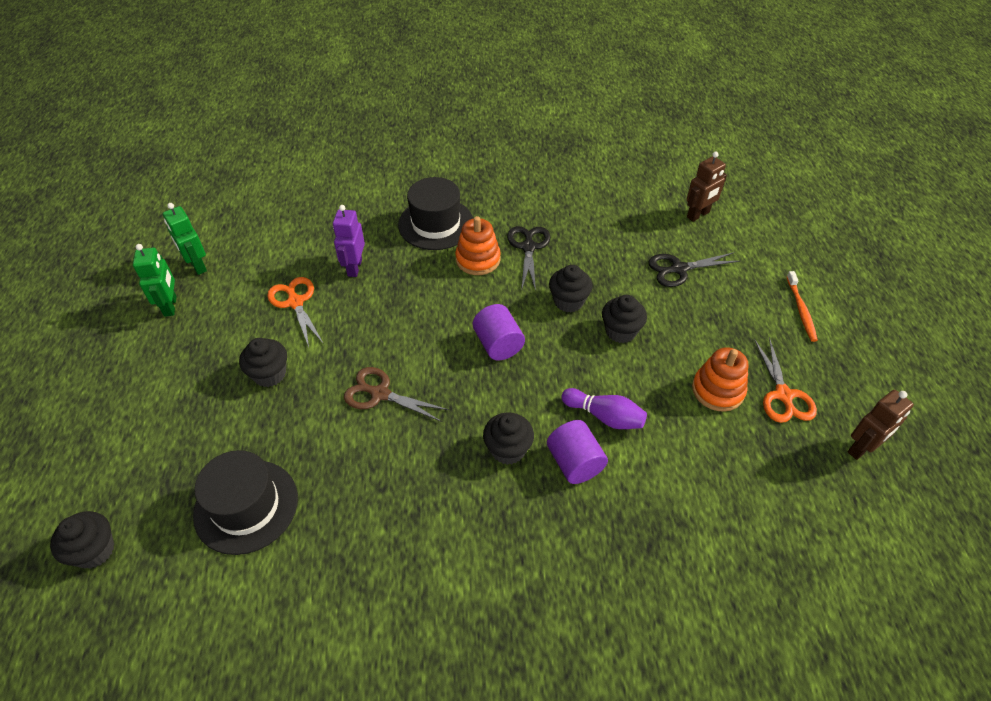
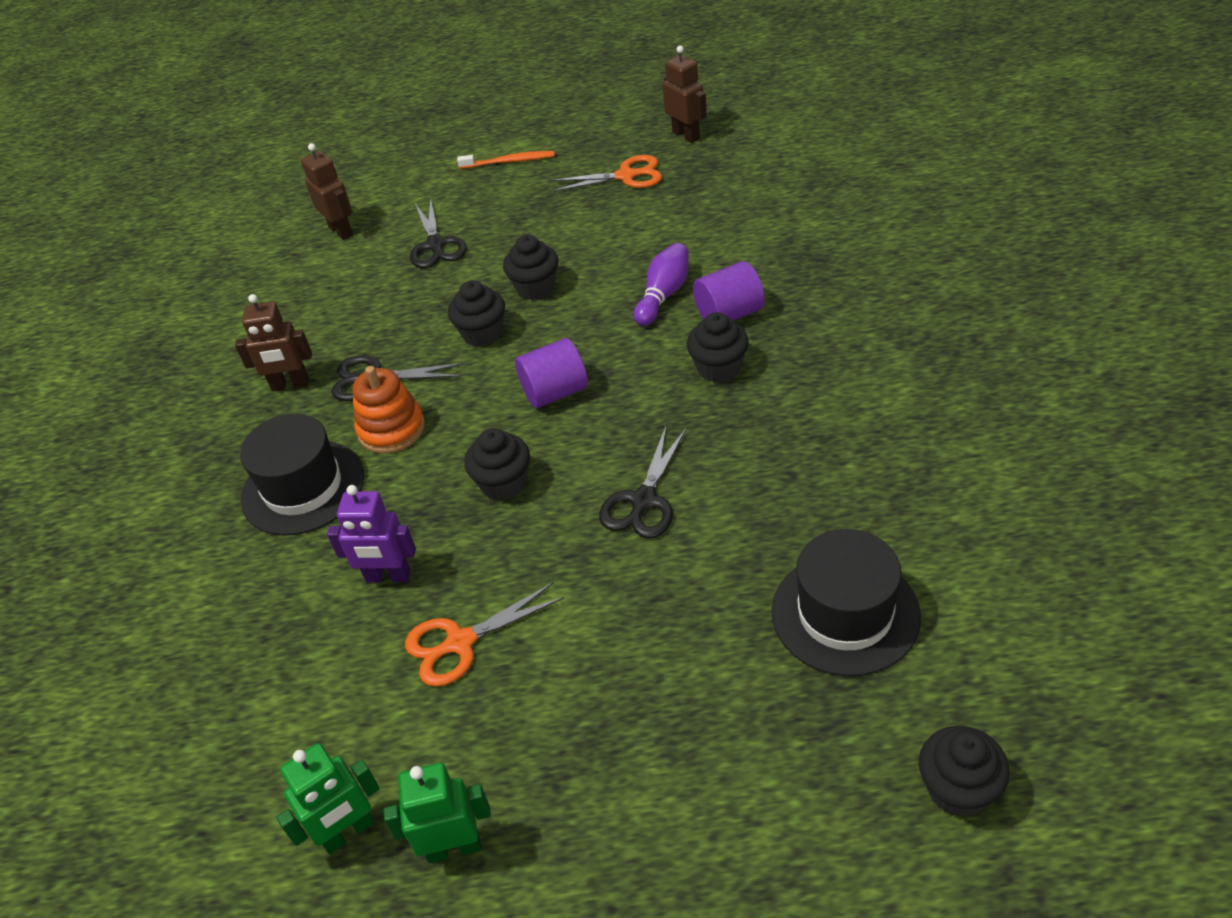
camera: 85 degrees left, 5 degrees down
black cupcake [239,338,287,387] -> black cupcake moved to [464,428,530,501]
brown scissors [344,367,449,422] -> black scissors [599,427,686,539]
orange stacking toy [692,347,749,412] -> none
none -> brown robot [235,294,312,391]

